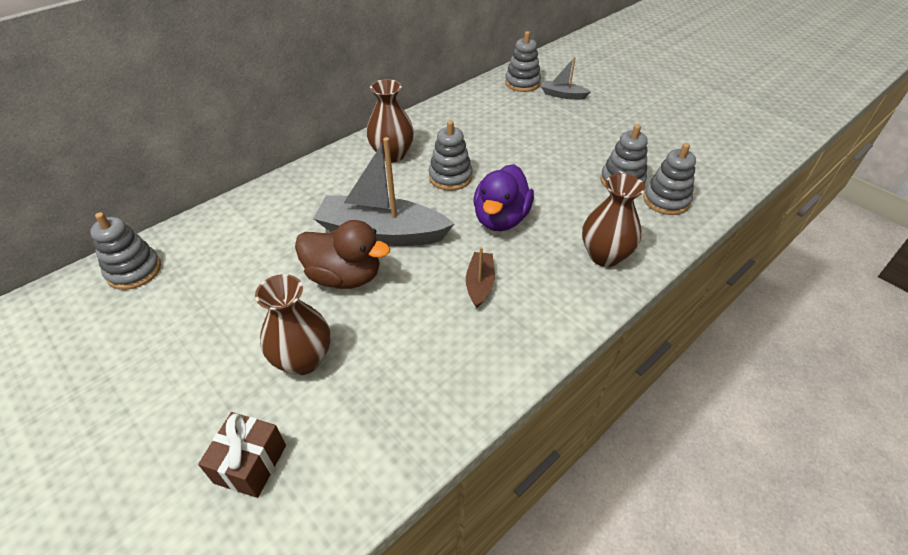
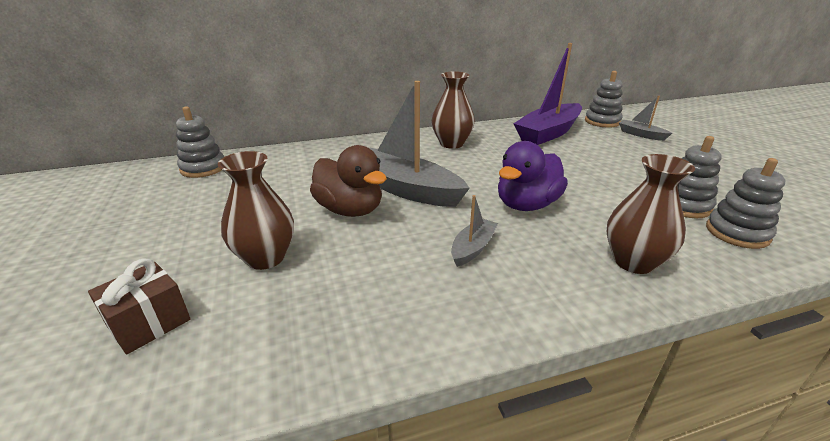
camera: 25 degrees right, 15 degrees down
grey stacking toy [429,120,472,190] -> none
brown boat [466,247,495,308] -> grey boat [451,195,498,267]
none -> purple boat [514,43,582,145]

